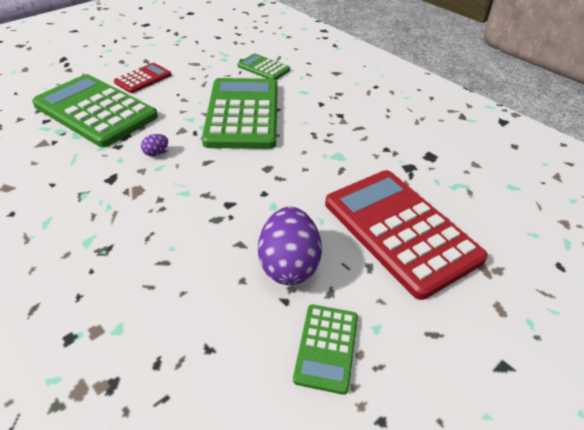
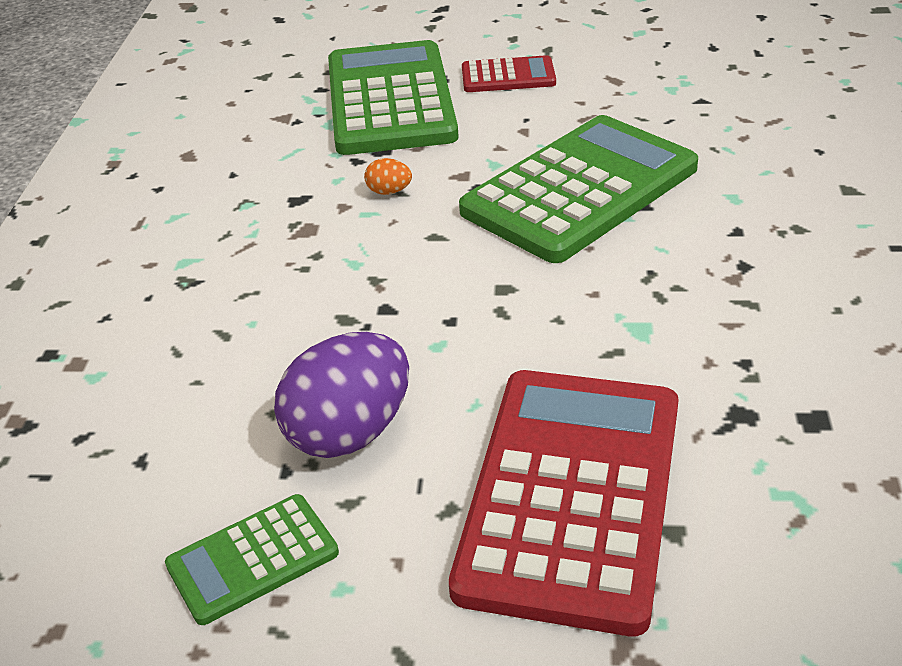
camera: 50 degrees right, 5 degrees down
purple egg [141,134,168,156] -> orange egg [364,158,412,195]
green calculator [237,54,290,80] -> none

